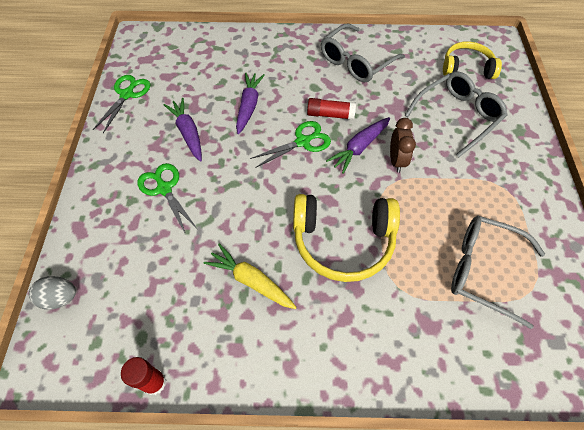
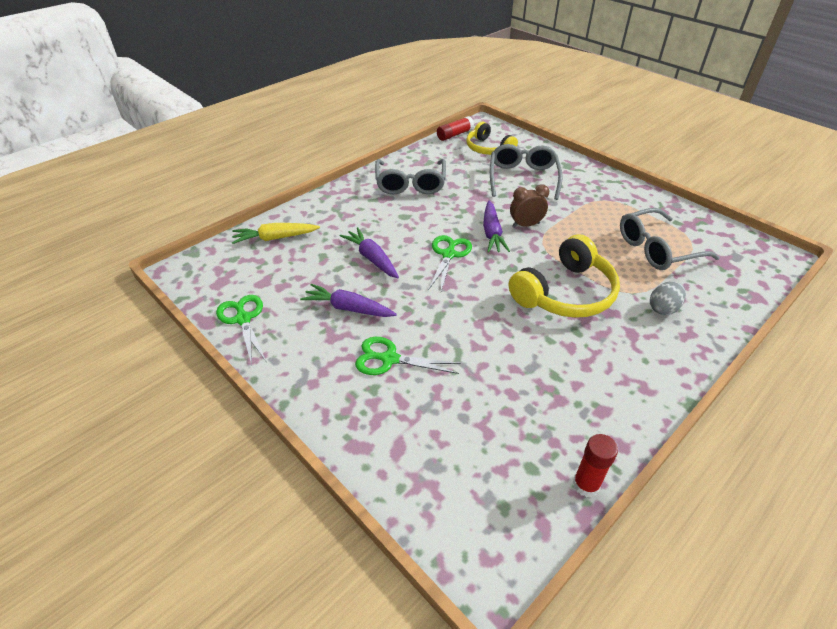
camera: 45 degrees left, 15 degrees down
grey egg [29,276,76,309] -> grey egg moved to [650,281,686,315]
yellow carrot [204,244,297,309] -> yellow carrot moved to [232,223,320,244]
red glue stick [307,98,356,120] -> red glue stick moved to [437,116,474,141]
brown clock [390,118,416,173] -> brown clock turned 60 degrees counterclockwise [510,184,549,228]
yellow headphones [443,41,502,79] -> yellow headphones turned 90 degrees counterclockwise [466,122,518,155]

